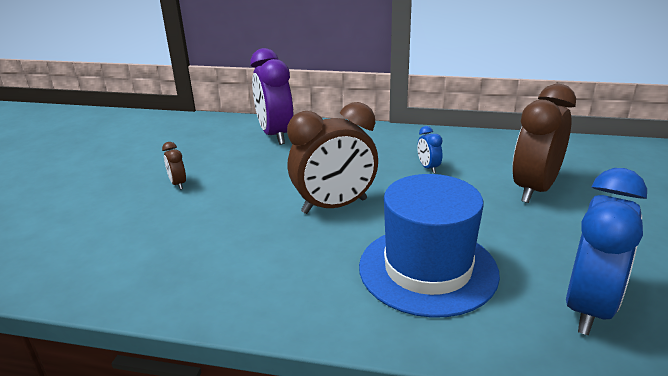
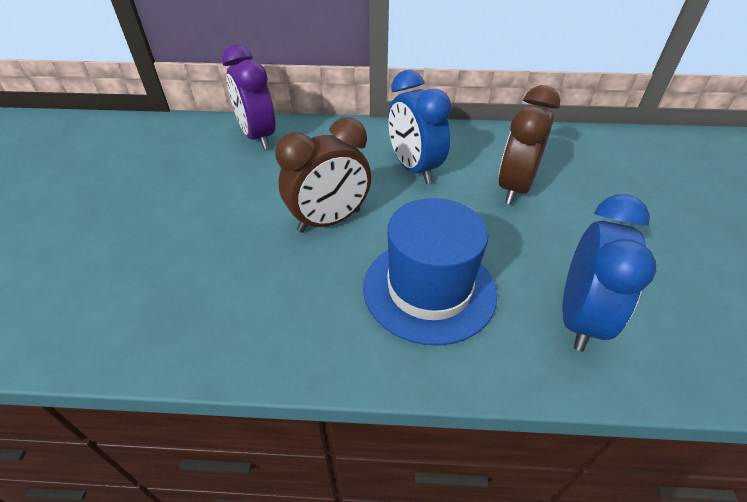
camera: 10 degrees left, 15 degrees up
brown clock [162,142,186,190] -> none
blue clock [417,126,443,173] -> blue clock [388,70,452,184], size x2.28

